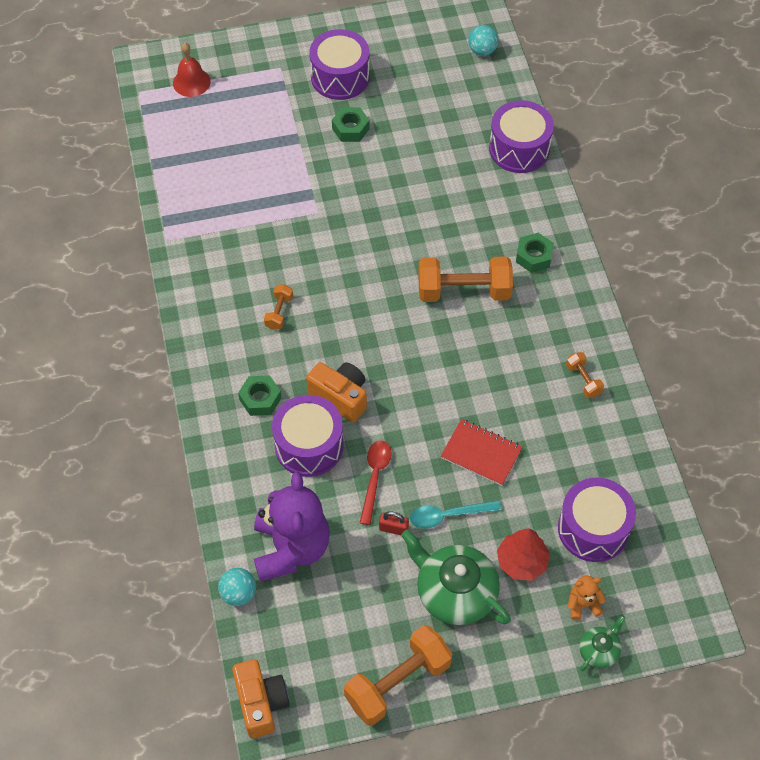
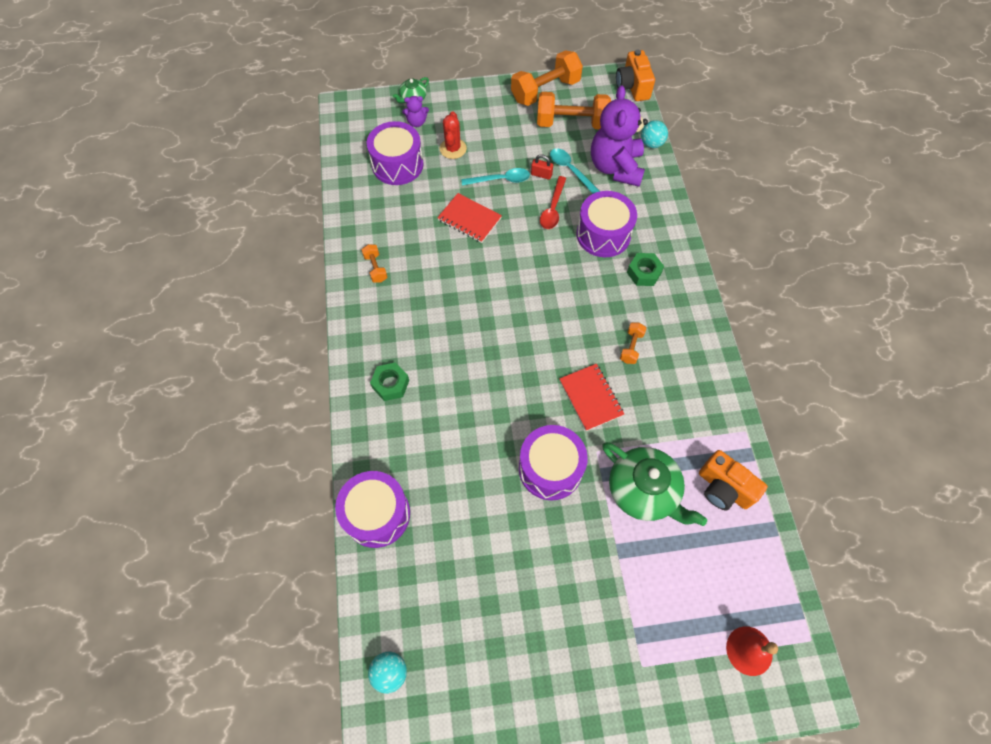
camera: 175 degrees left, 5 degrees up
orange camera [306,362,367,423] -> orange camera moved to [699,450,768,511]
purple drum [309,29,370,100] -> purple drum moved to [519,425,588,500]
green nut [332,107,370,142] -> none
green teapot [401,529,511,625] -> green teapot moved to [602,442,707,526]
orange dumbbell [418,256,513,302] -> orange dumbbell moved to [537,92,611,129]
red tree [497,528,550,581] -> red cactus [440,111,467,159]
orange teddy bear [568,576,606,620] -> purple teddy bear [402,96,429,127]
none -> turquoise spoon [550,148,600,194]
none -> red notebook [559,364,624,431]

